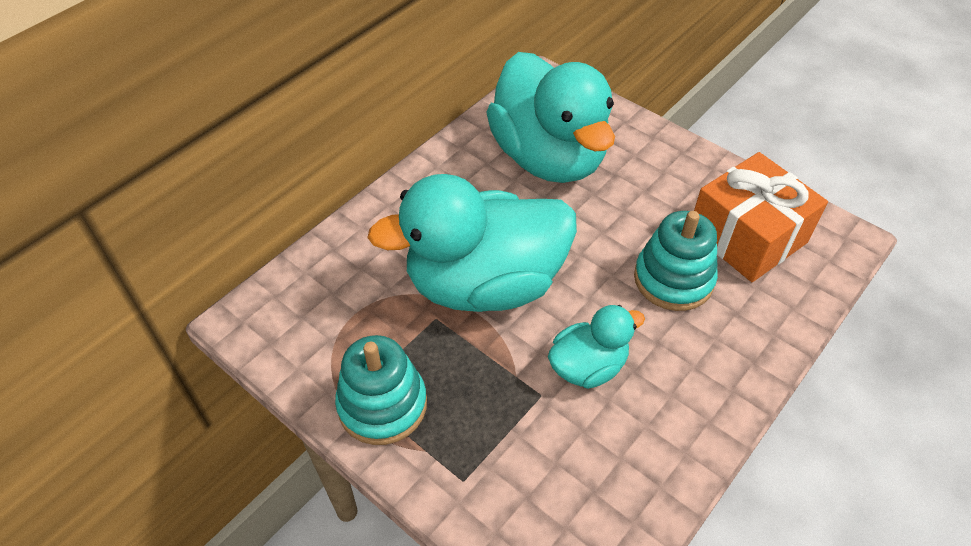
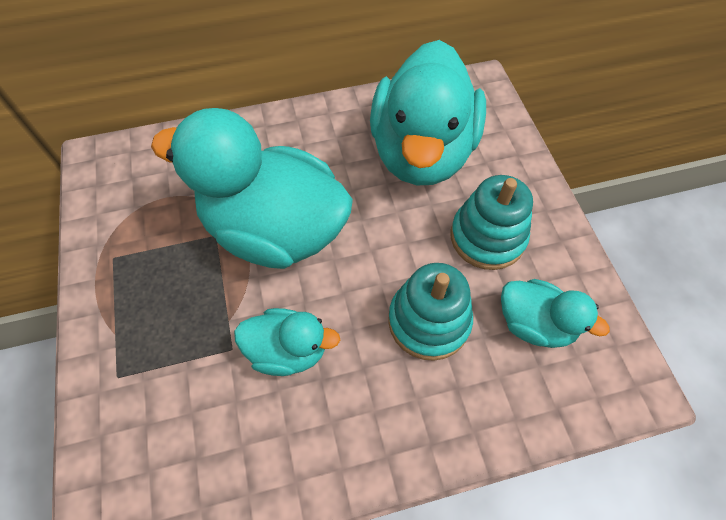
camera: 35 degrees right, 10 degrees up
turquoise stacking toy [335,335,427,445] -> turquoise stacking toy moved to [451,175,533,270]
orange gift [694,152,828,282] -> turquoise duck [501,279,610,348]

